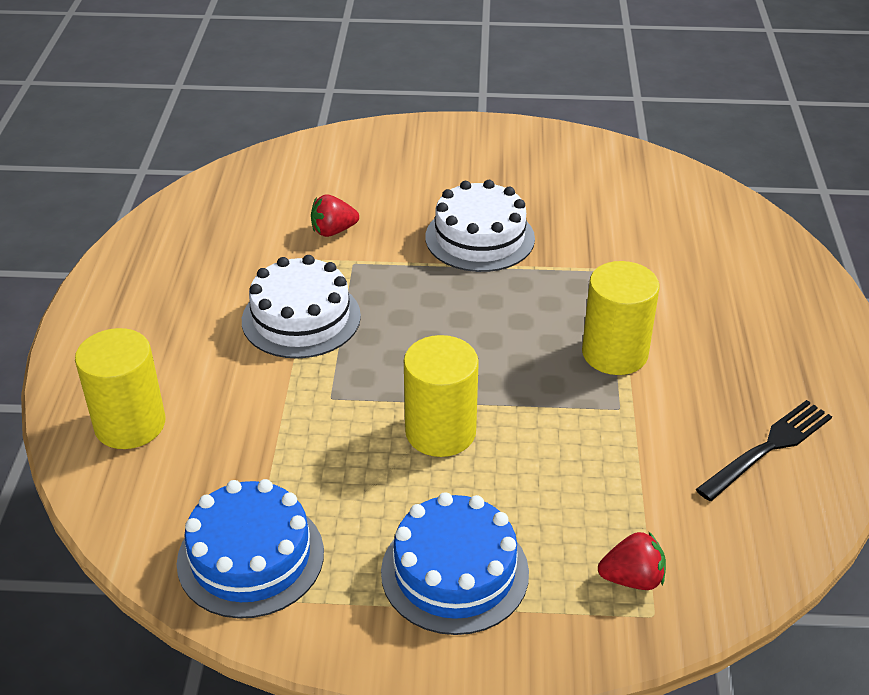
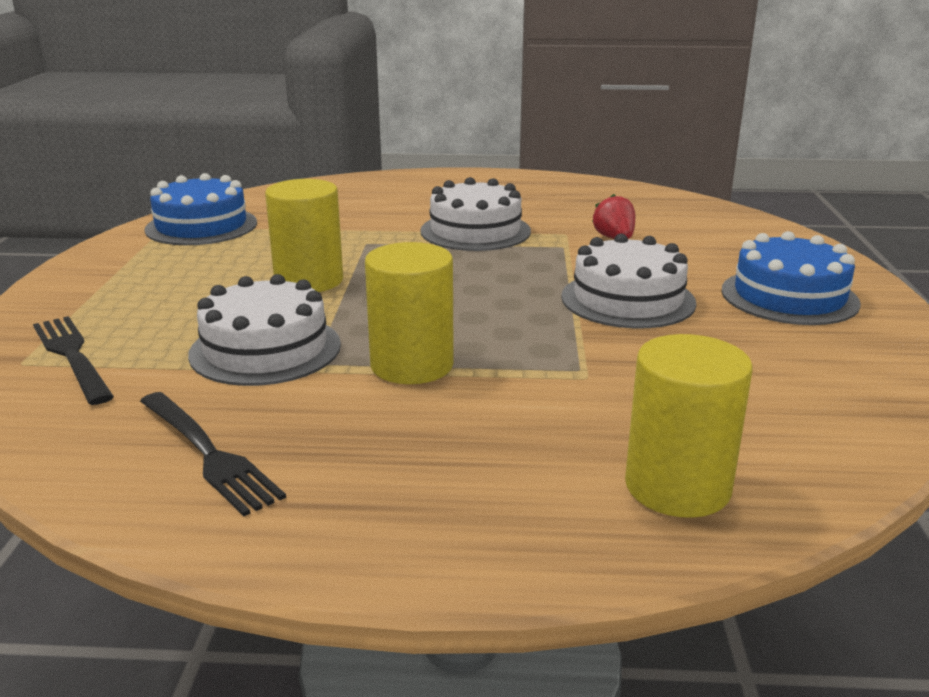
camera: 90 degrees right, 15 degrees down
yellow cylinder [75,328,165,449] -> yellow cylinder moved to [625,334,753,518]
blue cake [381,492,529,635] -> blue cake moved to [721,231,861,325]
red strawberry [598,531,666,590] -> black fork [33,316,114,405]
none -> white cake [188,274,341,386]

